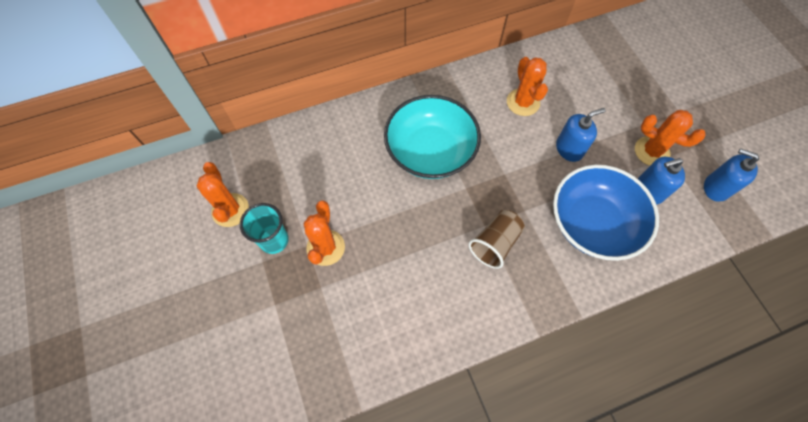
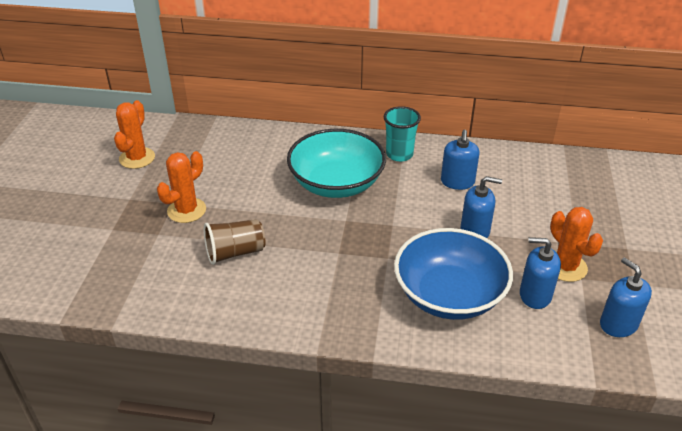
camera: 30 degrees right, 25 degrees down
turquoise cup [240,203,289,254] -> turquoise cup moved to [384,106,421,162]
brown cup [469,210,525,269] -> brown cup moved to [204,219,265,265]
orange cactus [507,57,548,116] -> blue soap dispenser [441,130,480,190]

